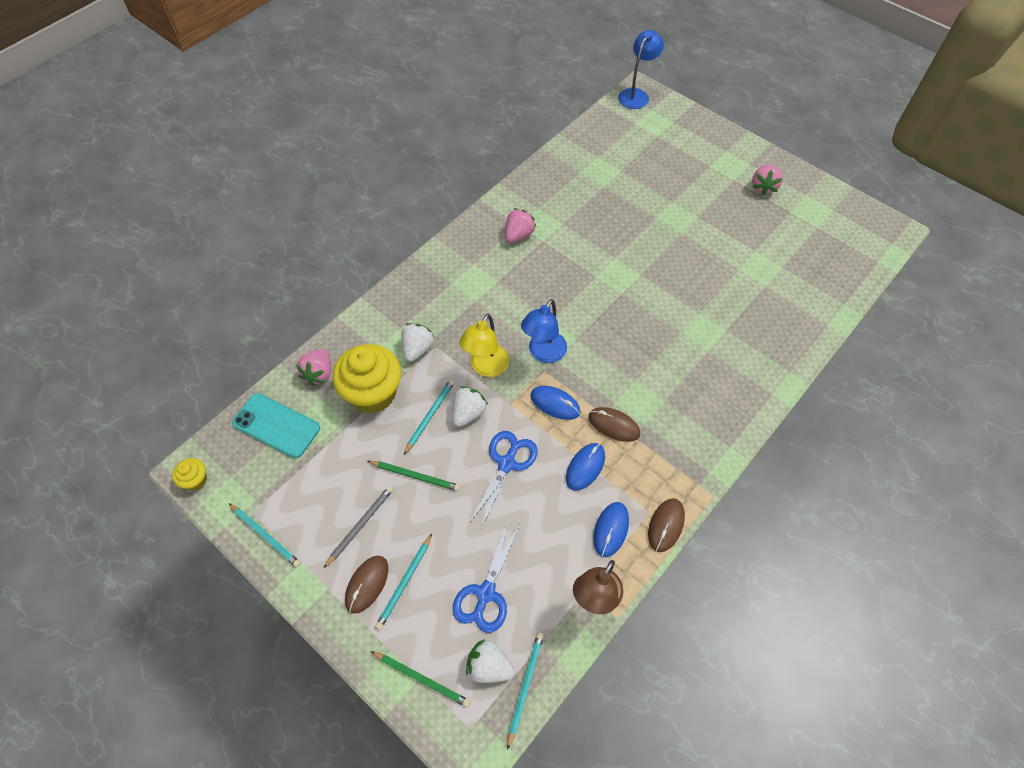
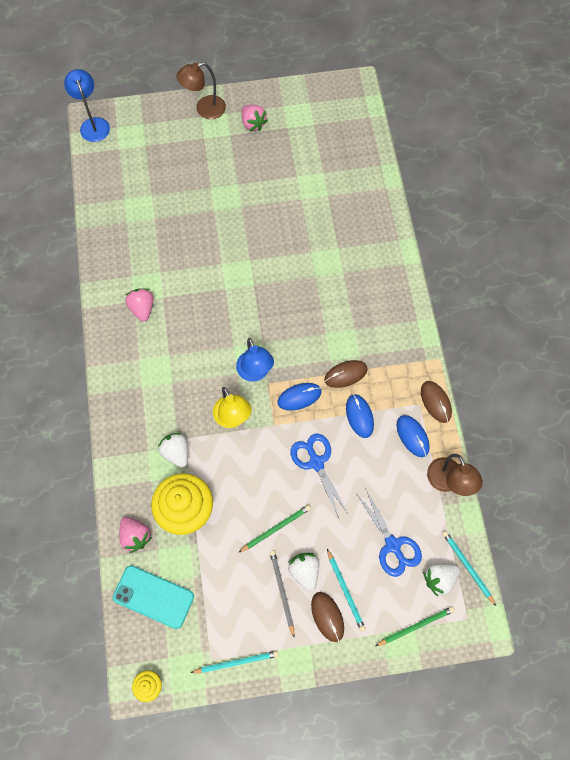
camera: 50 degrees left, 10 degrees up
turquoise phone [232,393,320,458] -> turquoise phone turned 45 degrees clockwise [113,565,194,629]
turquoise pencil [404,379,455,455] -> none
white strawberry [452,386,488,427] -> white strawberry moved to [288,553,319,591]
none -> brown lamp [176,62,226,119]

